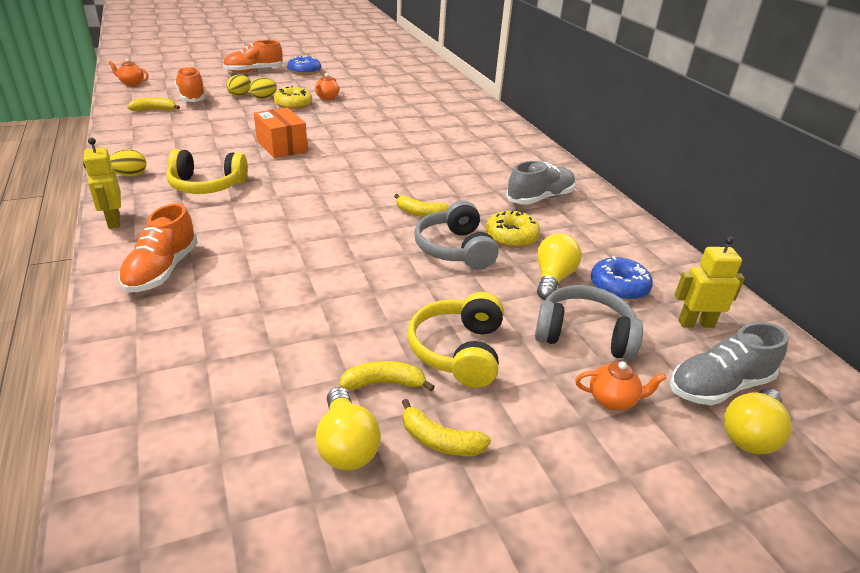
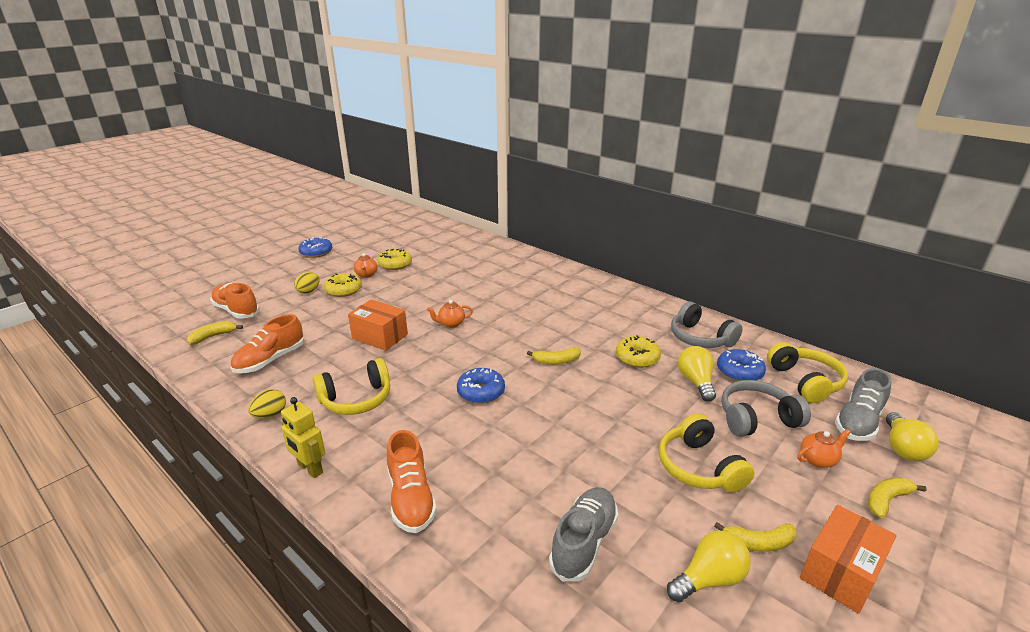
camera: 25 degrees left, 5 degrees down
orange teapot [108,59,149,86] -> orange teapot moved to [427,300,473,328]
orange shoe [223,40,283,73] -> orange shoe moved to [230,314,304,373]
yellow egg [226,75,251,97] -> none
yellow light bulb [315,387,381,470] -> yellow light bulb turned 75 degrees counterclockwise [667,530,751,602]
yellow banana [340,361,435,391] -> yellow banana moved to [868,478,927,518]
grey headphones [414,201,498,270] -> grey headphones moved to [671,302,742,348]
grey shoe [506,161,575,205] -> grey shoe moved to [549,487,618,581]
yellow robot [675,236,745,328] -> yellow headphones [767,342,848,403]
none -> yellow donut [378,249,412,270]
none -> blue donut [457,368,505,404]
none -> orange box [800,505,897,614]

